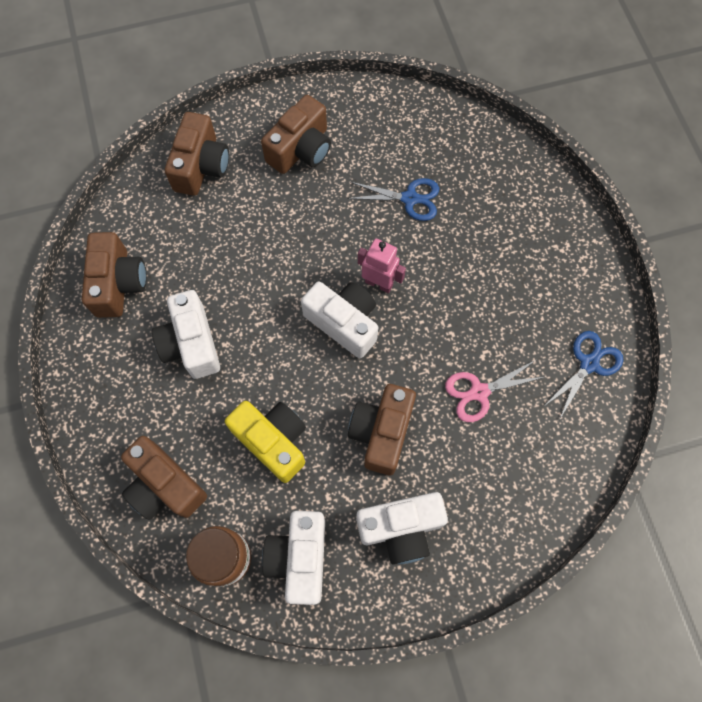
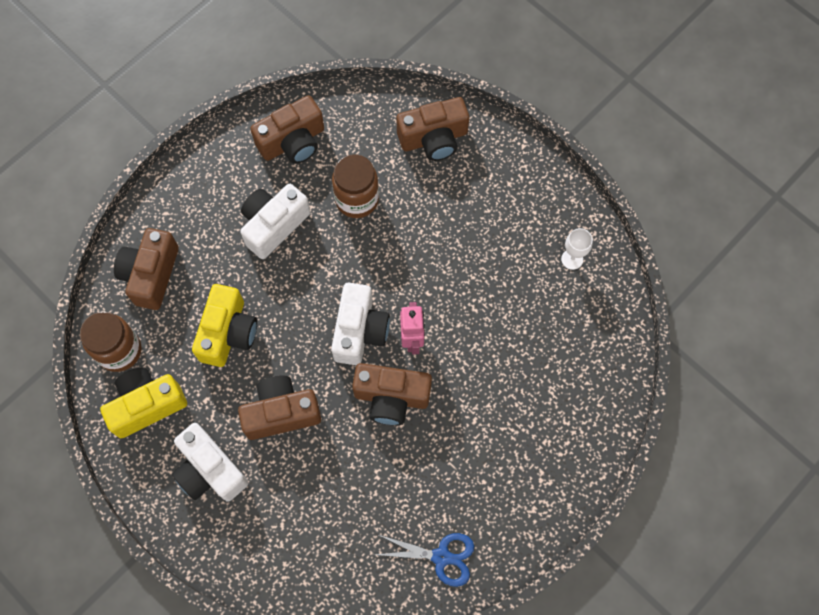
camera: 60 degrees right, 0 degrees up
brown camera [261,95,331,174] -> brown camera moved to [352,363,432,425]
white camera [262,511,325,605] -> yellow camera [100,367,187,438]
blue scissors [347,178,439,221] -> none
pink scissors [445,360,544,422] -> none
none -> brown jar [332,155,379,218]
none -> white goblet [561,228,593,270]

